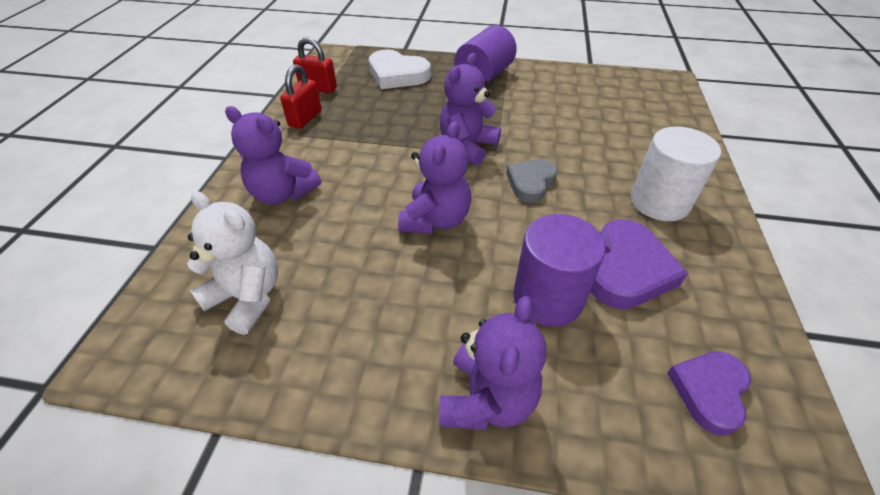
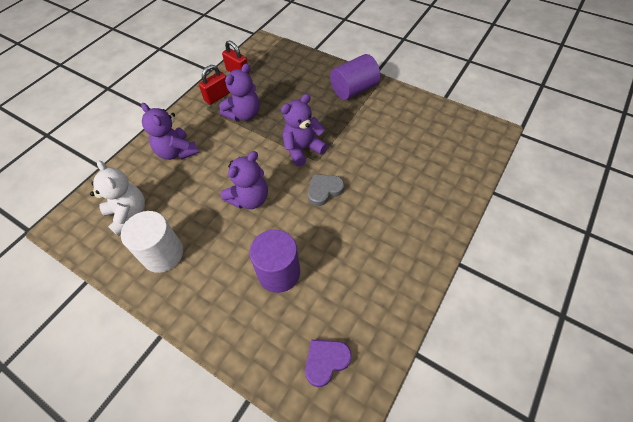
camera: 25 degrees right, 10 degrees up
white heart [369,49,431,89] -> none
purple teddy bear [439,296,546,430] -> purple teddy bear moved to [219,63,260,121]
purple heart [591,219,688,309] -> none
white cylinder [631,126,721,221] -> white cylinder moved to [121,211,183,273]

